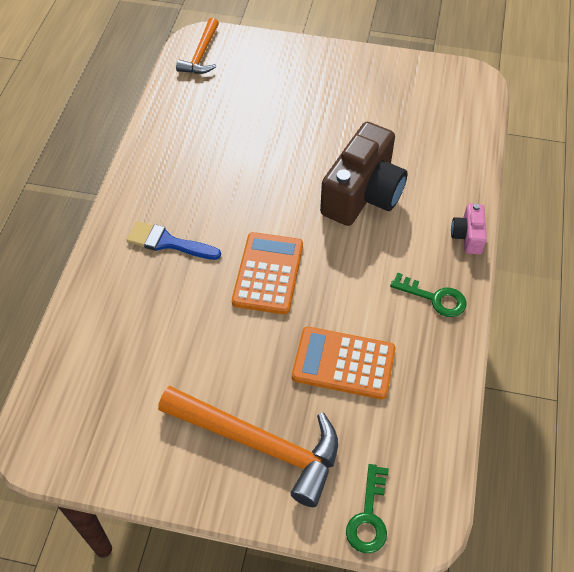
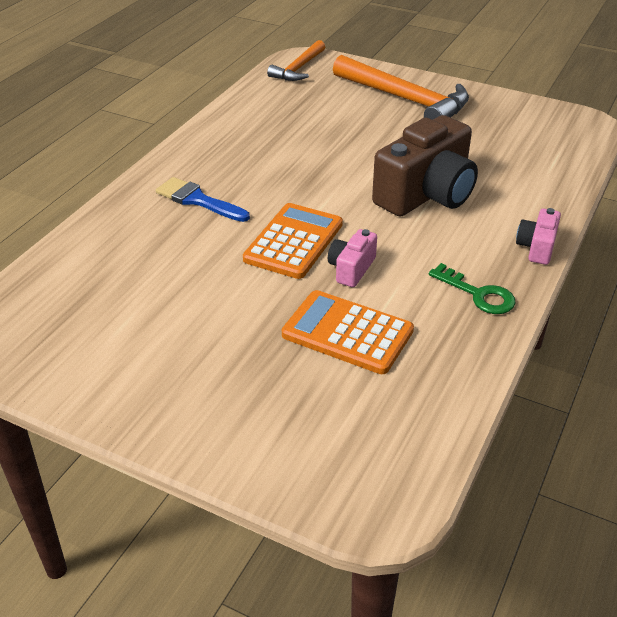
camera: 15 degrees right, 15 degrees down
orange hammer [158,386,338,507] -> orange hammer moved to [333,55,469,120]
green key [346,464,389,553] -> none
none -> pink camera [328,229,377,287]

